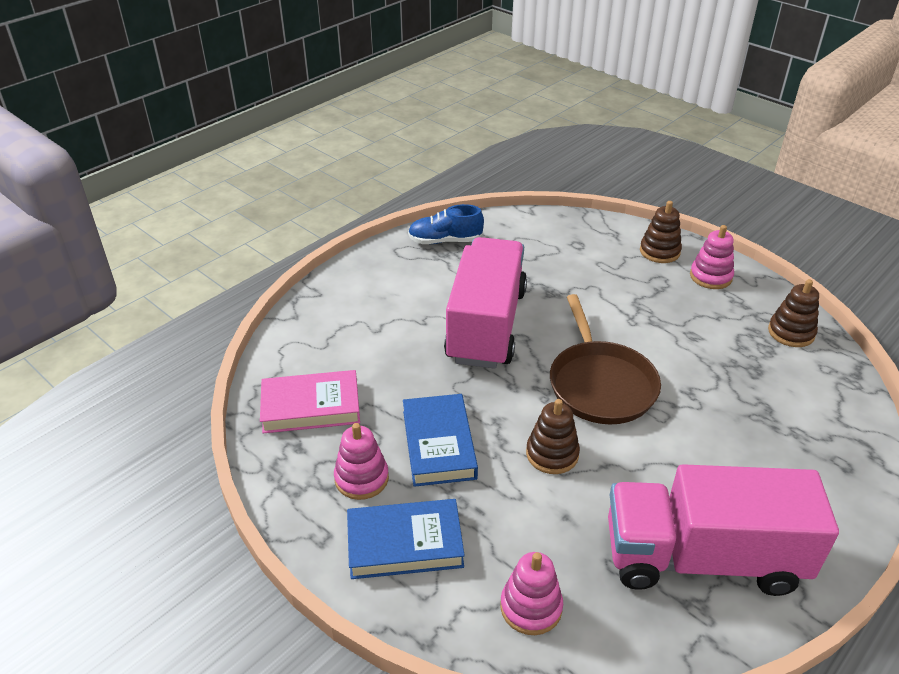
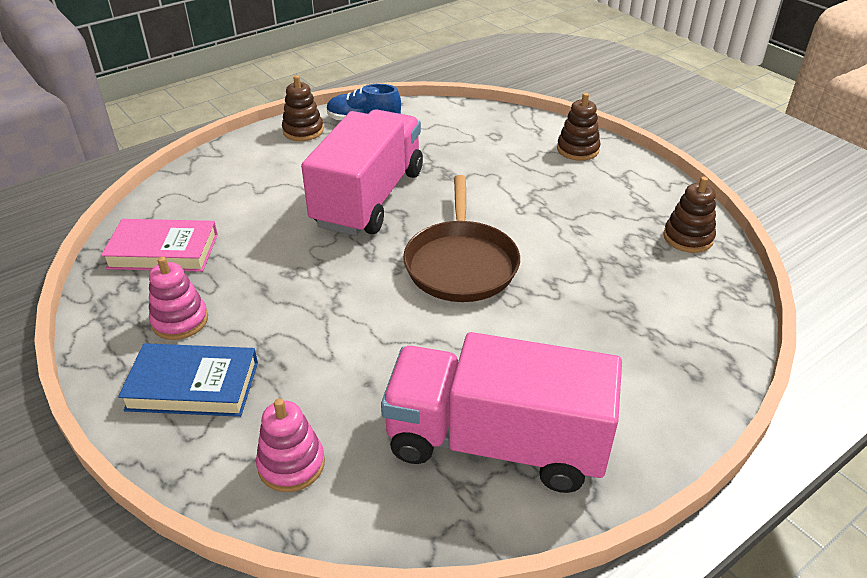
camera: 10 degrees right, 0 degrees up
blue book [403,394,478,487] -> none
brown stacking toy [526,399,580,474] -> brown stacking toy moved to [282,75,324,141]
pink stacking toy [690,225,734,289] -> none

